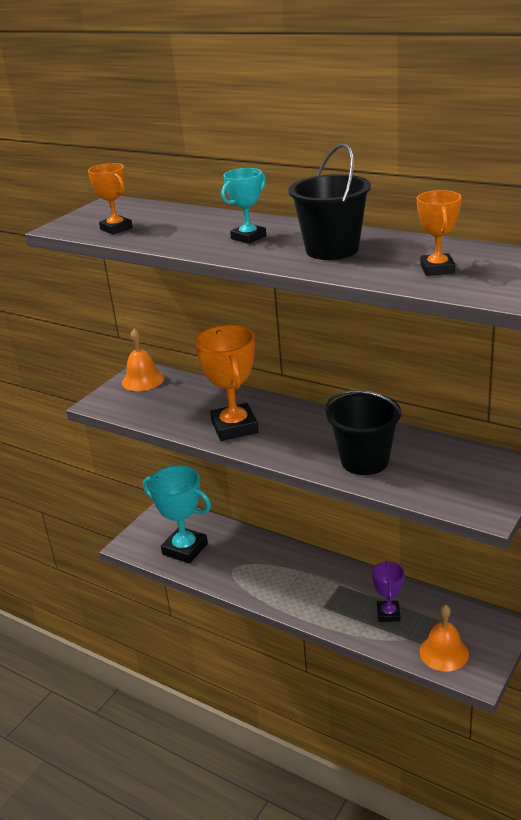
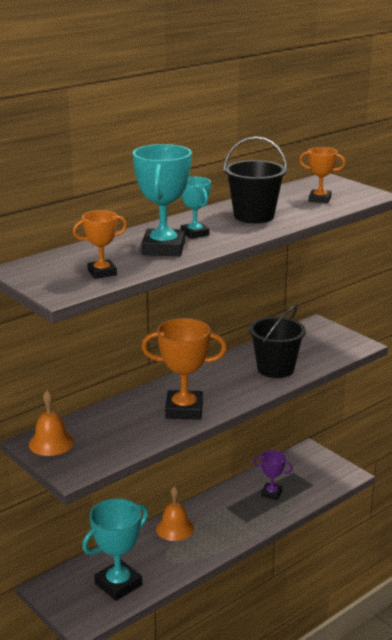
camera: 75 degrees left, 5 degrees down
orange bell [419,605,469,672] -> orange bell moved to [156,486,194,541]
none -> turquoise trophy [133,144,192,256]

